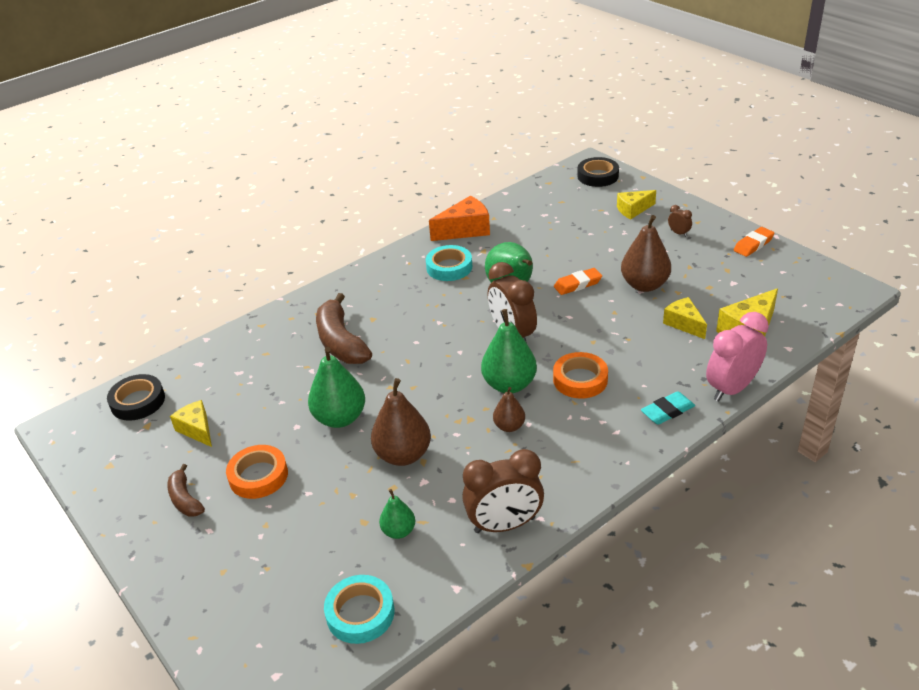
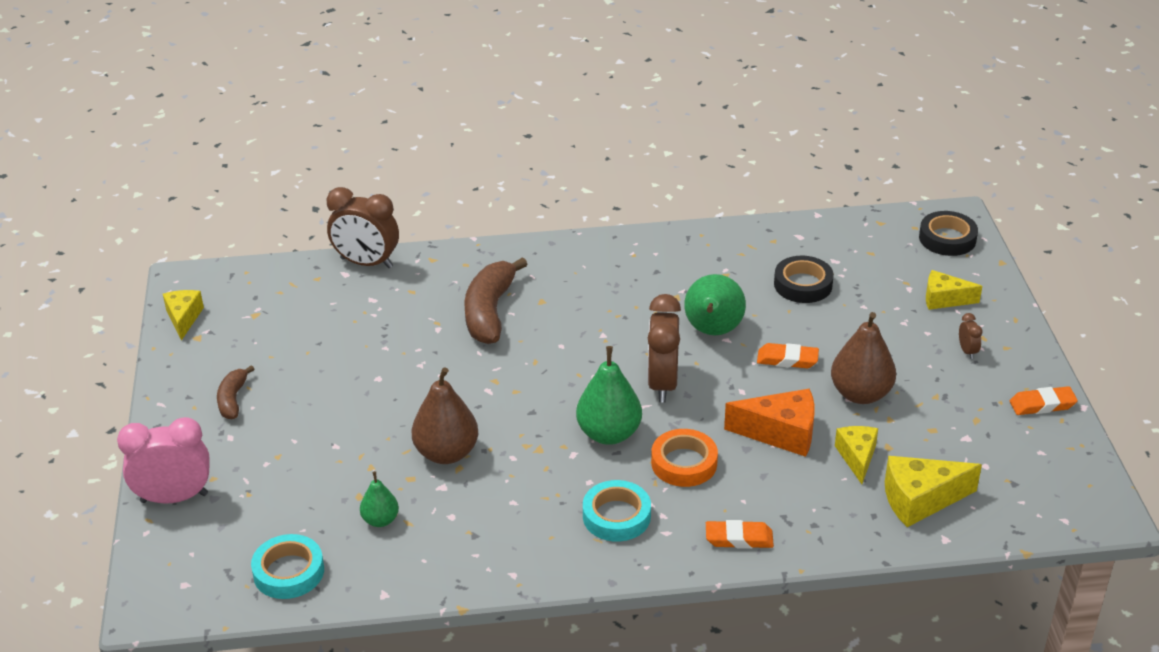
camera: 30 degrees right, 0 degrees up
black tape [107,374,165,421] -> black tape moved to [774,256,834,303]
yellow cheese [170,400,212,447] -> yellow cheese moved to [163,290,204,341]
orange tape [226,445,288,499] -> none
green pear [308,347,365,428] -> none
turquoise tape [426,245,472,281] -> turquoise tape moved to [583,480,651,542]
orange cheese [429,196,490,241] -> orange cheese moved to [724,389,815,457]
brown clock [462,449,544,533] -> brown clock moved to [327,187,399,268]
brown pear [493,387,525,432] -> none
turquoise eraser [641,391,695,425] -> orange eraser [706,520,774,549]
pink clock [706,312,769,402] -> pink clock moved to [117,417,210,503]

